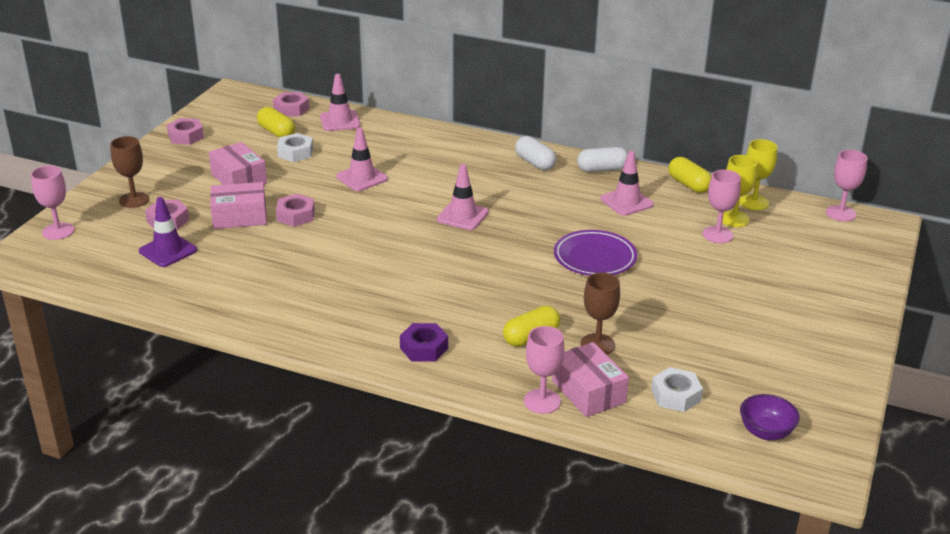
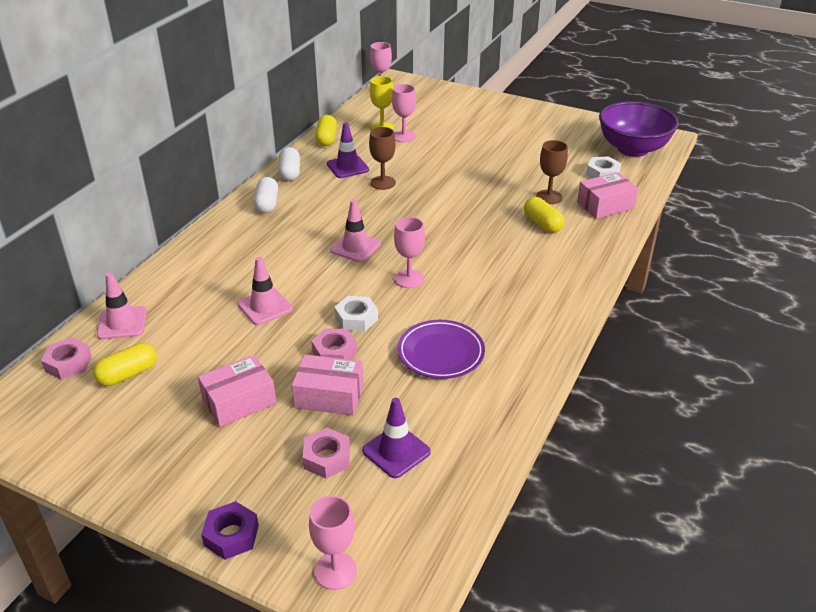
camera: 85 degrees left, 5 degrees up
brown goblet [110,136,149,208] -> brown goblet moved to [369,127,396,190]
pink nut [167,118,204,145] -> none
pink box [210,182,267,229] -> pink box turned 75 degrees counterclockwise [292,354,364,415]
white nut [277,133,313,162] -> white nut moved to [335,296,378,332]
purple nut [400,323,448,362] -> purple nut moved to [201,501,259,560]
white capsule [515,136,556,170] -> white capsule turned 60 degrees counterclockwise [254,177,278,214]
pink goblet [524,326,564,414] -> pink goblet moved to [394,217,425,288]
purple plate [554,230,637,276] -> purple plate moved to [397,320,485,379]
pink traffic cone [600,151,654,216] -> purple traffic cone [327,123,369,178]
yellow capsule [668,157,712,193] -> yellow capsule turned 60 degrees counterclockwise [315,115,337,146]
yellow goblet [740,139,777,210] -> none
purple bowl [740,394,800,440] -> purple bowl [599,101,679,157], size x2.10

